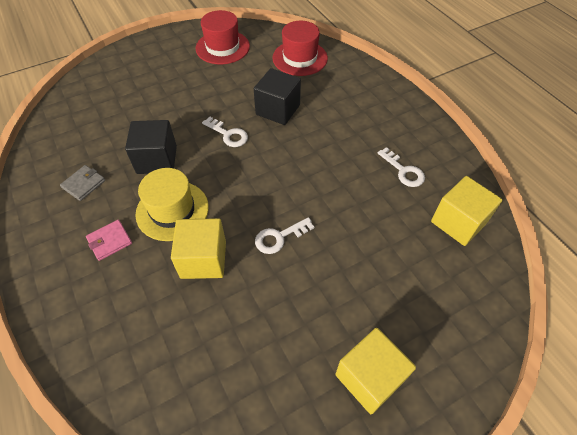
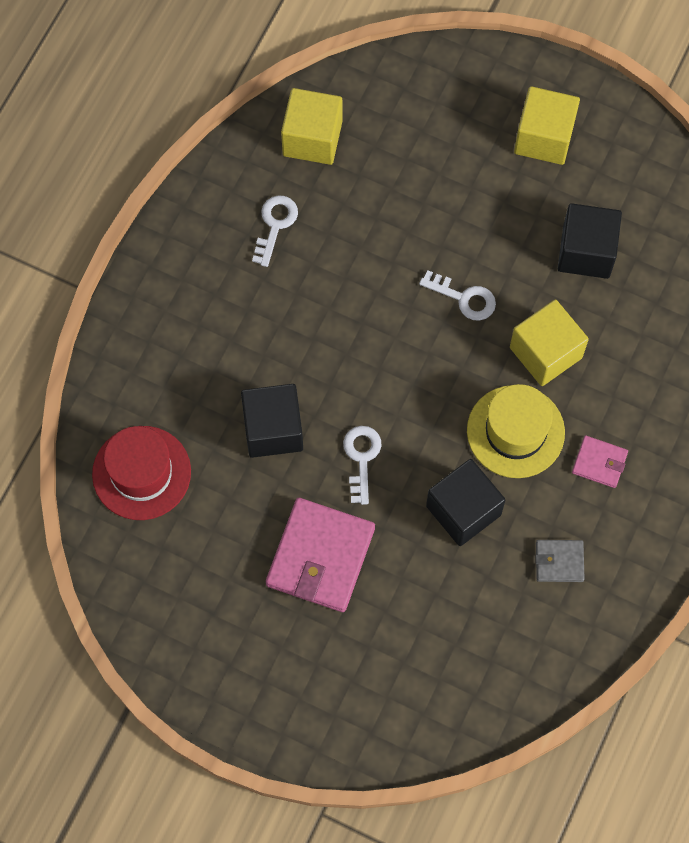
camera: 125 degrees left, 15 degrees up
red hat [196,10,250,64] -> none
none -> pink wallet [266,498,375,612]
none -> black cube [558,203,622,279]

